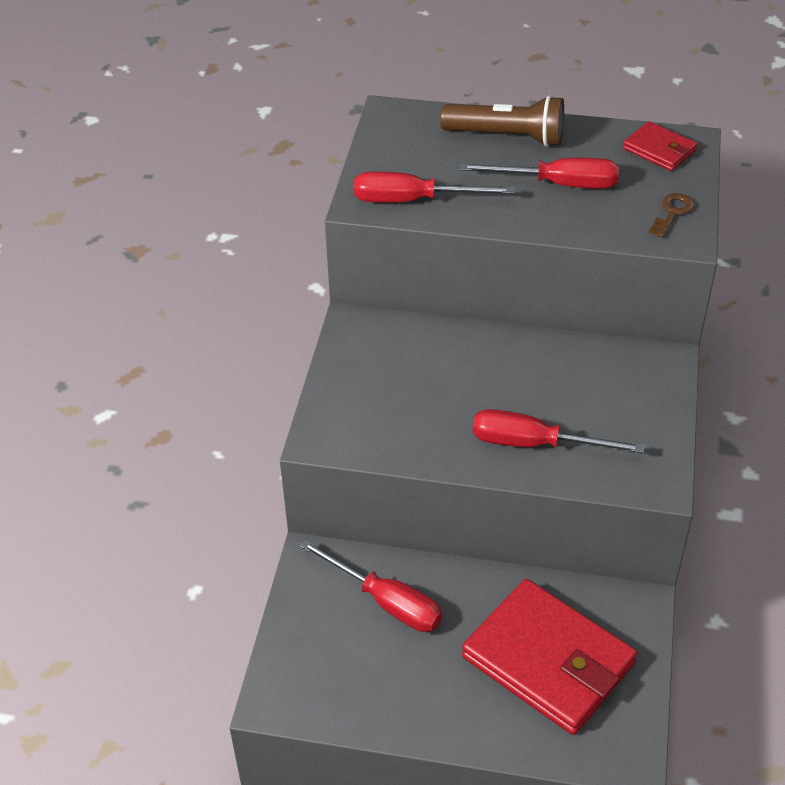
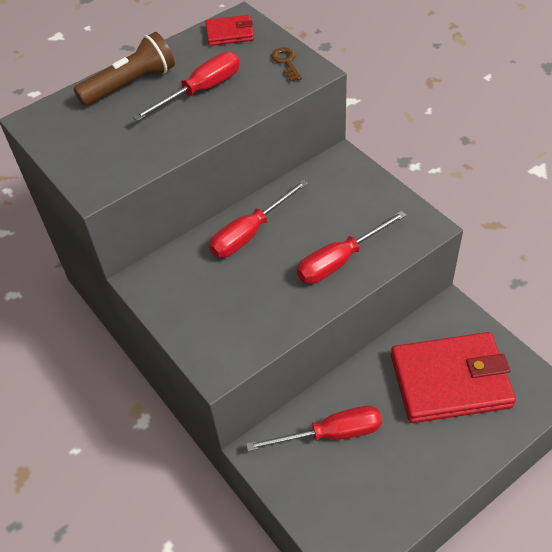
camera: 45 degrees left, 5 degrees up
red screwdriver [354,171,514,203] -> red screwdriver moved to [209,180,308,258]

